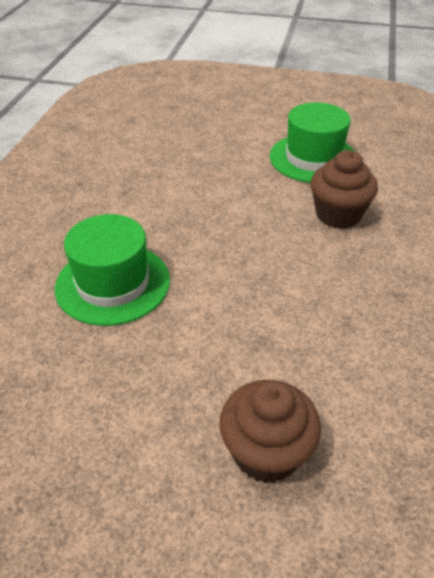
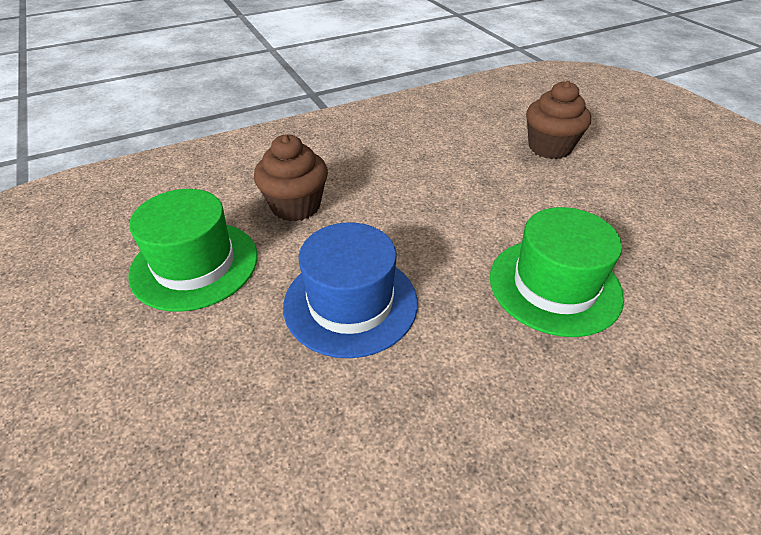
camera: 130 degrees left, 0 degrees up
none -> blue hat [283,222,418,358]

